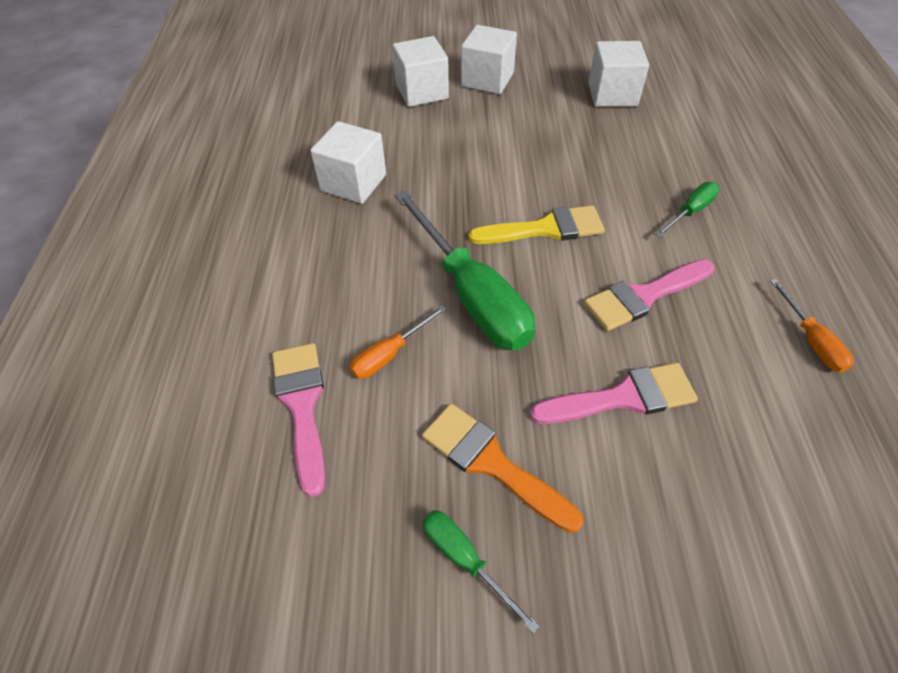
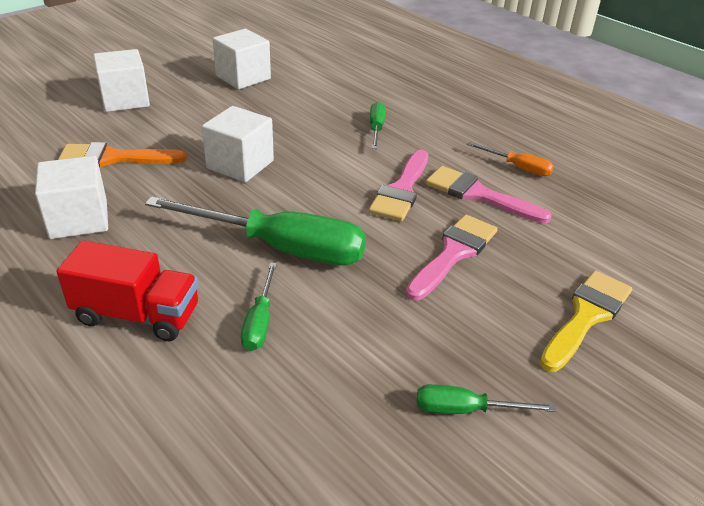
camera: 45 degrees left, 15 degrees down
pink brush [272,343,325,497] -> pink brush moved to [426,166,552,223]
orange screwdriver [350,305,446,379] -> green screwdriver [241,262,277,351]
white cube [393,36,449,107] -> white cube moved to [202,106,274,182]
orange brush [422,403,584,533] -> orange brush moved to [58,142,187,167]
yellow brush [468,205,605,244] -> yellow brush moved to [540,271,632,372]
none -> red truck [56,240,199,341]

